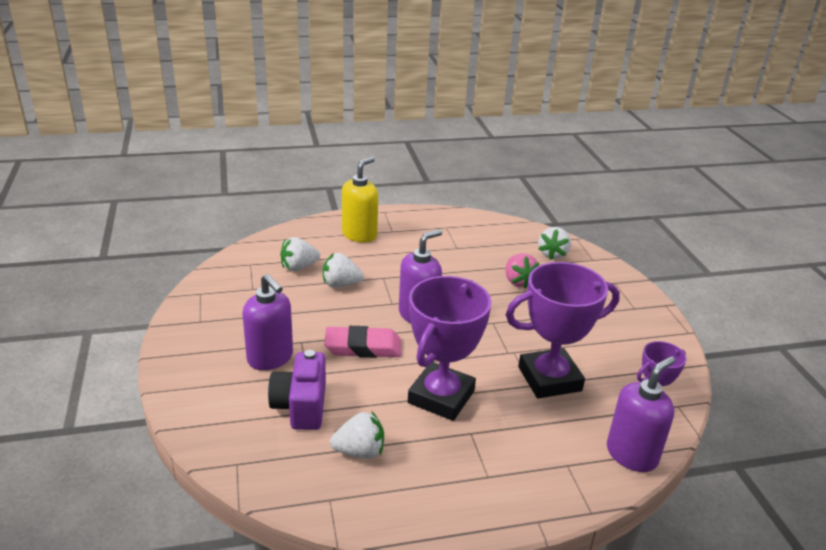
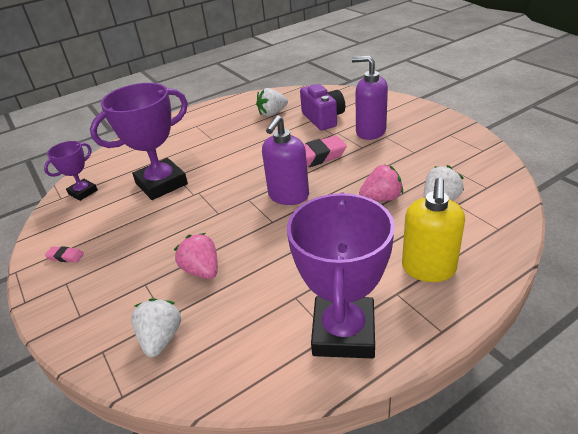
camera: 165 degrees right, 5 degrees up
white strawberry [323,253,364,287] -> pink strawberry [359,164,403,201]
purple trophy [408,276,492,421] -> purple trophy moved to [287,193,395,359]
purple soap dispenser [607,356,675,472] -> none
none -> pink eraser [45,246,84,263]

